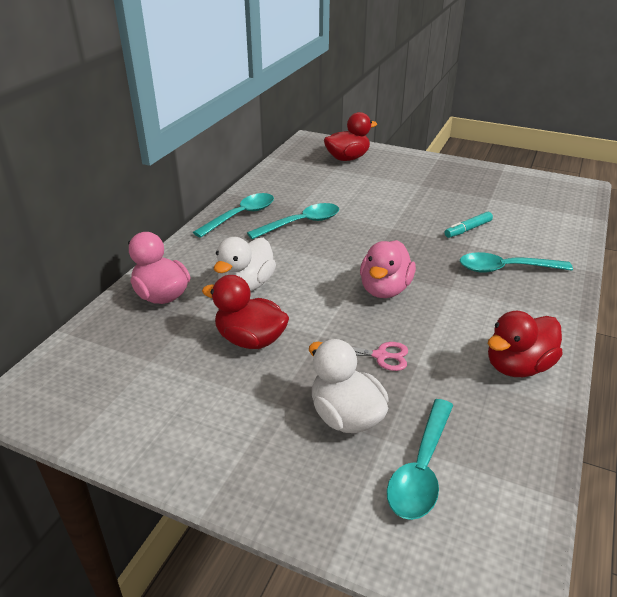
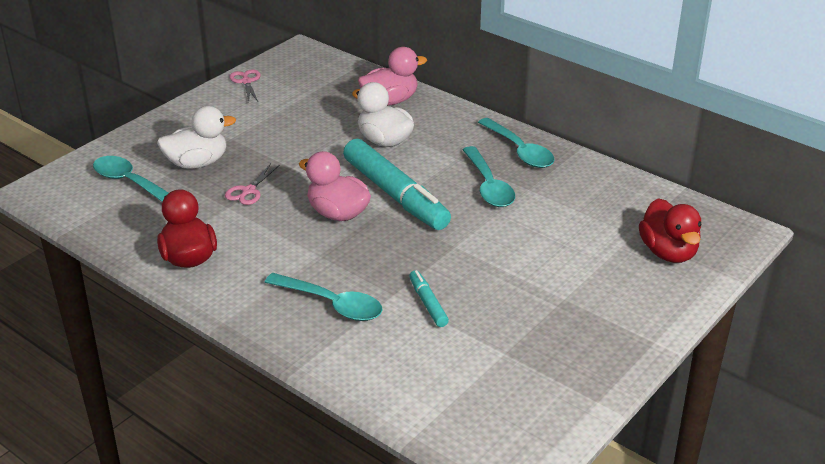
camera: 105 degrees right, 0 degrees up
red duck [202,275,289,349] -> none
turquoise spoon [460,252,573,273] -> turquoise spoon turned 105 degrees clockwise [264,273,383,321]
none -> pink scissors [229,69,260,101]
none -> turquoise marker [343,139,451,230]

